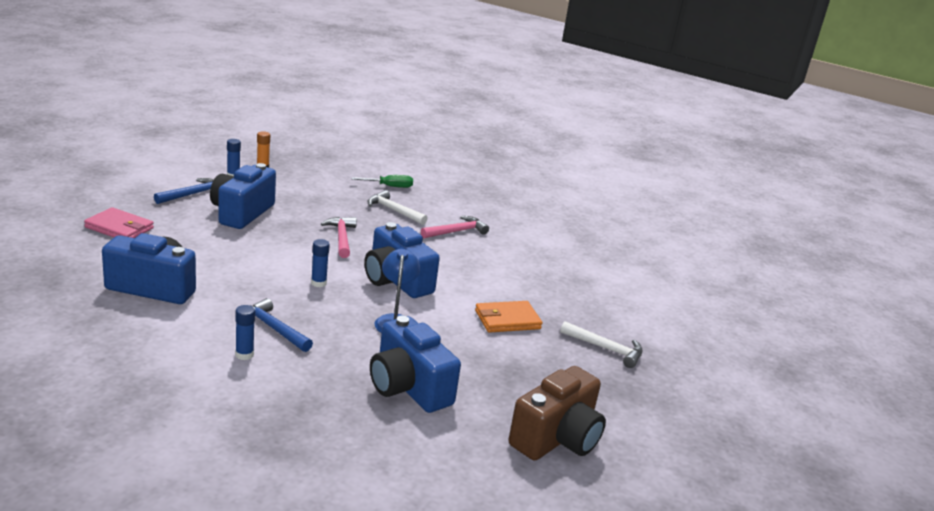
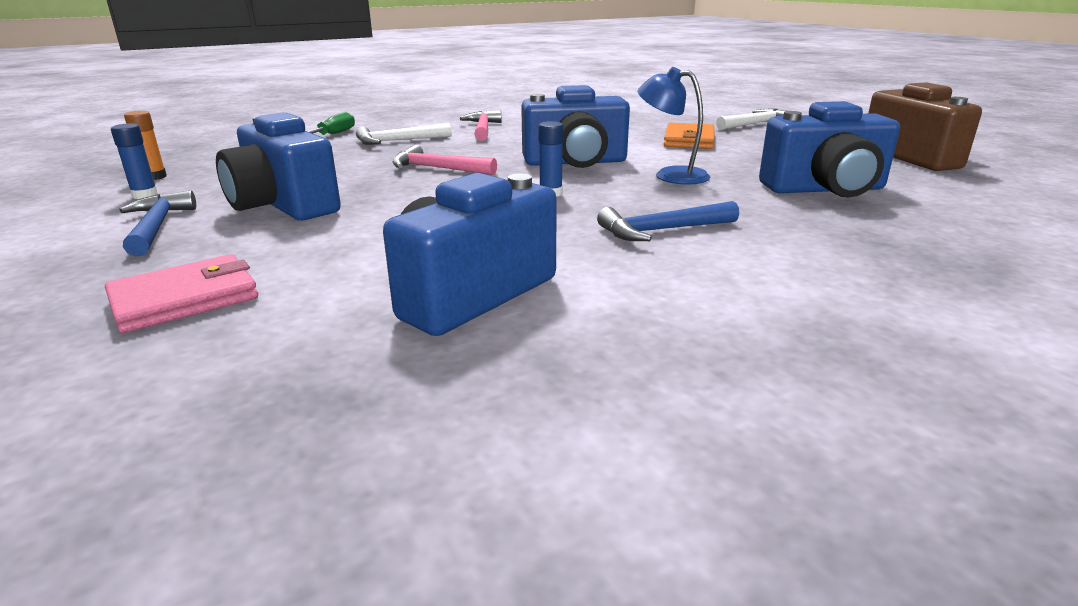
camera: 55 degrees left, 0 degrees up
blue glue stick [235,305,255,360] -> none

